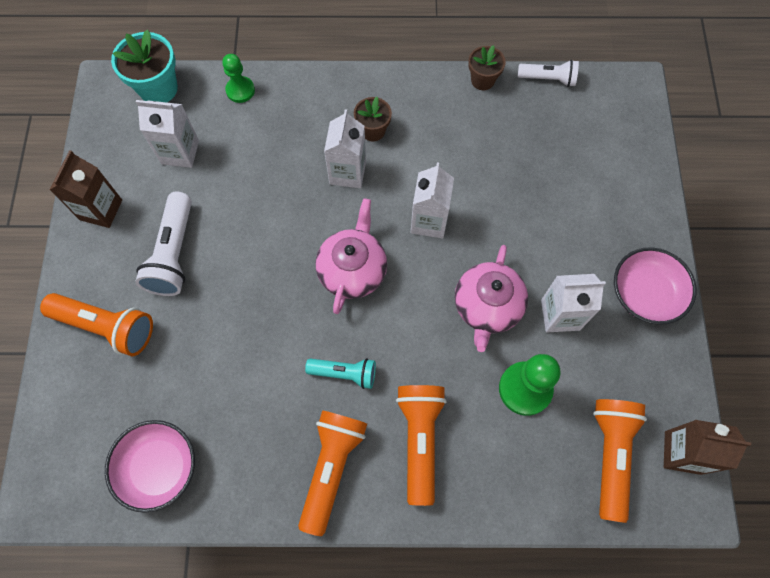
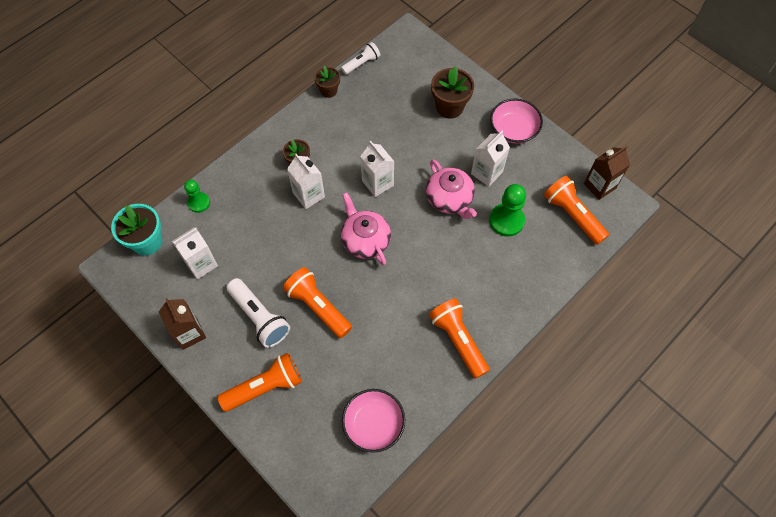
camera: 45 degrees left, 5 degrees down
turquoise flashlight [305,358,376,389] -> none
orange flashlight [396,385,447,506] -> orange flashlight moved to [283,267,352,338]
none -> brown flower pot [431,66,474,119]

